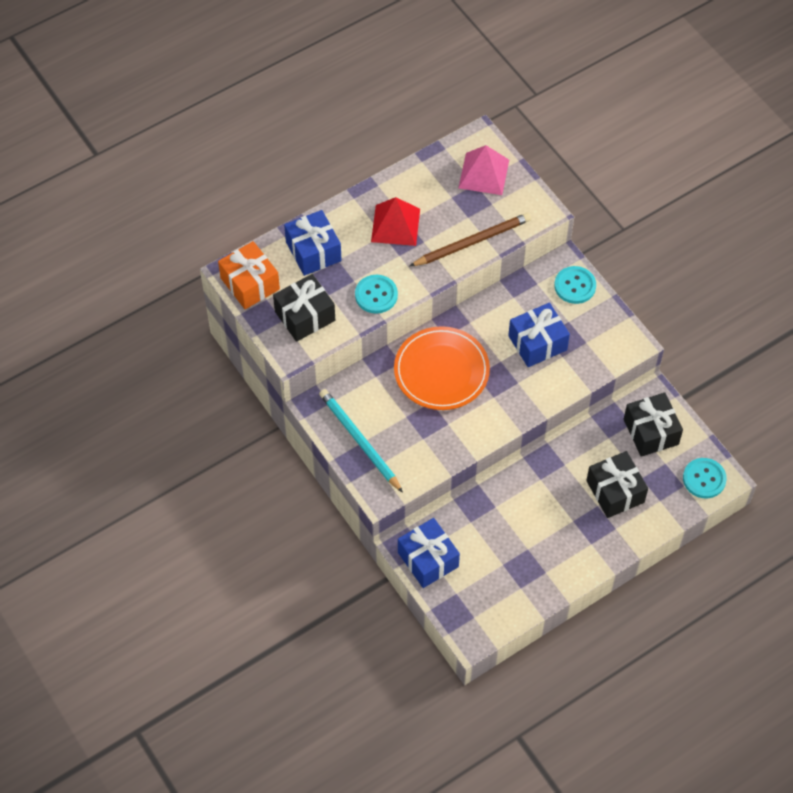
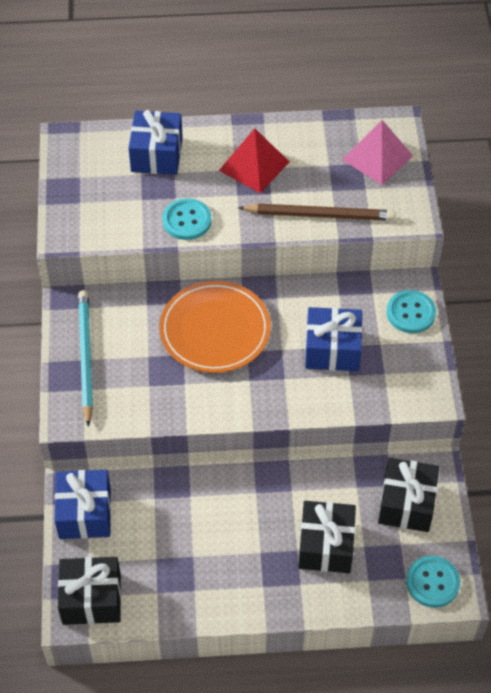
camera: 30 degrees right, 5 degrees down
orange gift [218,241,280,309] -> none
black gift [273,274,335,342] -> black gift moved to [58,557,121,625]

